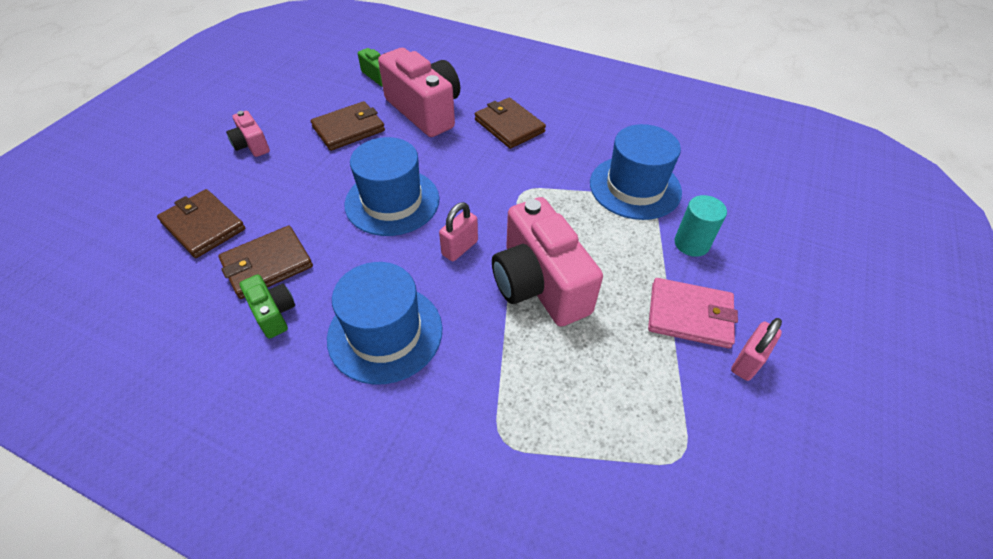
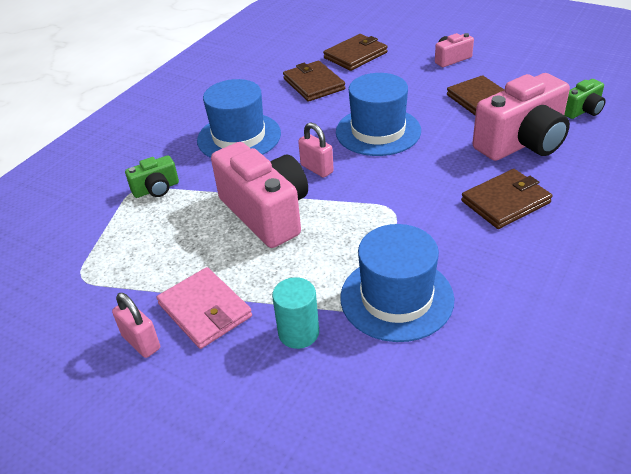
camera: 100 degrees right, 10 degrees down
green camera [239,274,295,339] -> green camera moved to [125,155,179,198]
pink camera [492,197,603,327] -> pink camera turned 75 degrees clockwise [211,142,308,248]
pink wallet [648,278,738,349] -> pink wallet turned 60 degrees counterclockwise [157,267,252,349]

